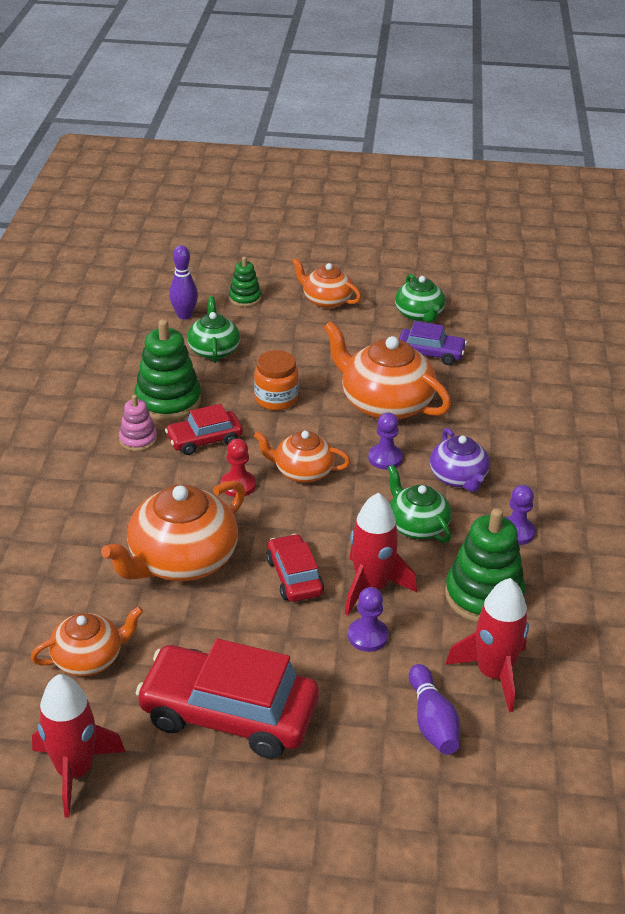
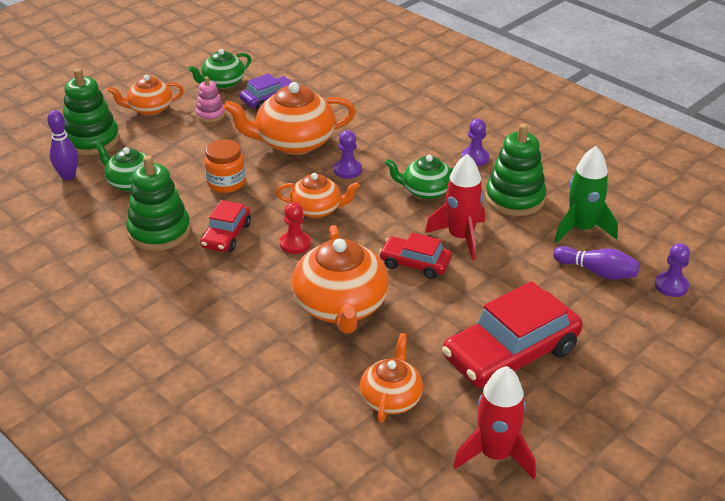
camera: 50 degrees left, 0 degrees up
pink stacking toy [119,395,157,451] -> pink stacking toy moved to [195,77,225,122]
green stacking toy [229,257,261,307] -> green stacking toy [63,68,120,155], size x1.81
orange teapot [254,431,350,483] -> orange teapot turned 135 degrees counterclockwise [276,173,360,218]
purple pawn [348,587,388,652] -> purple pawn moved to [655,243,690,297]
green teapot [395,274,445,323] -> green teapot turned 120 degrees clockwise [188,49,251,89]
purple teapot [430,428,490,492] -> none
red rocket [445,578,529,712] -> green rocket [554,146,618,243]

